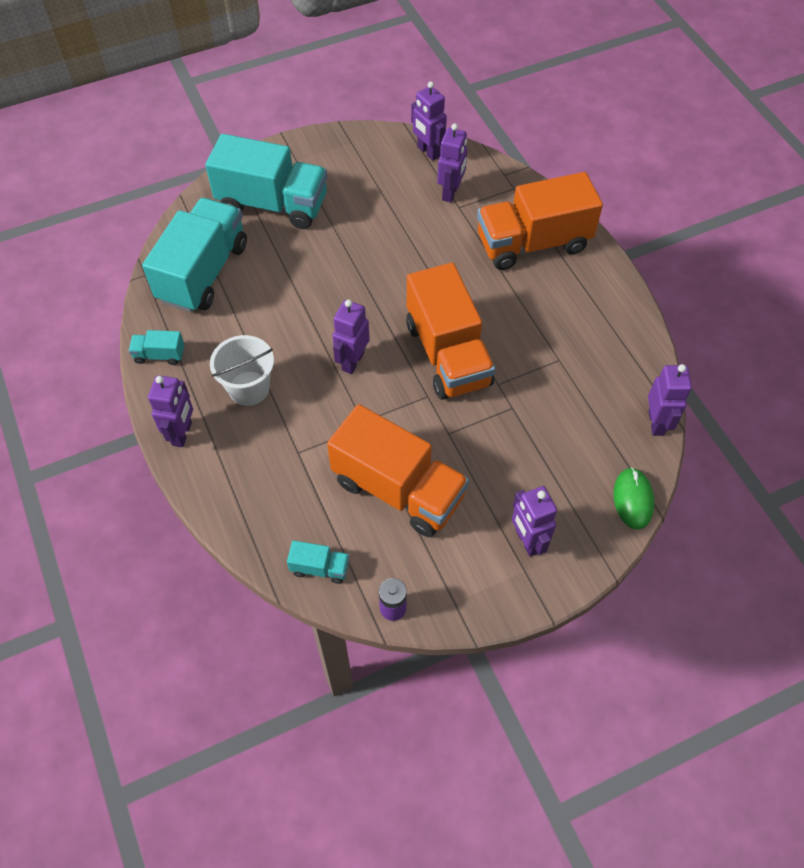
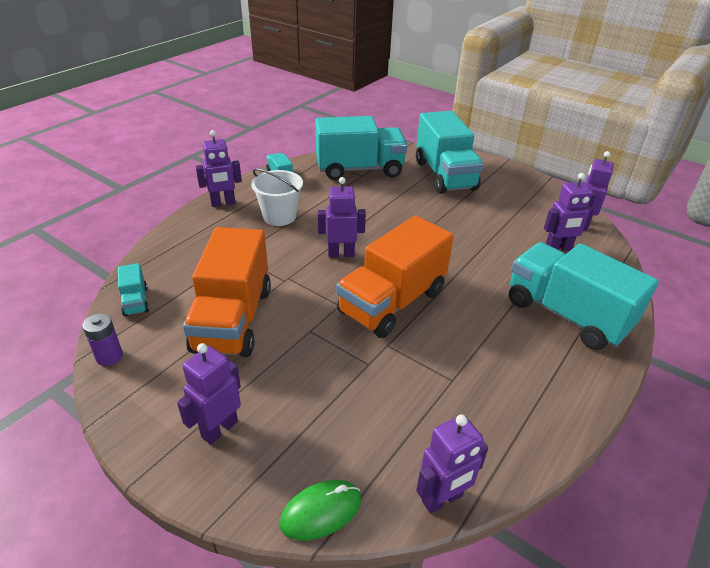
camera: 60 degrees right, 20 degrees down
orange truck [477,172,603,270] -> turquoise truck [509,242,659,350]

